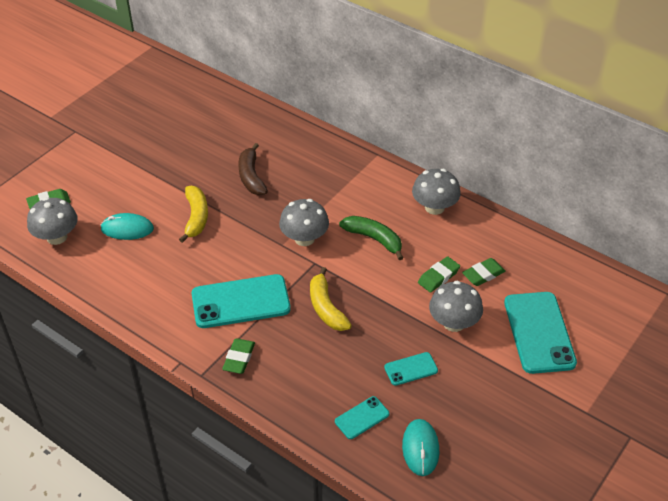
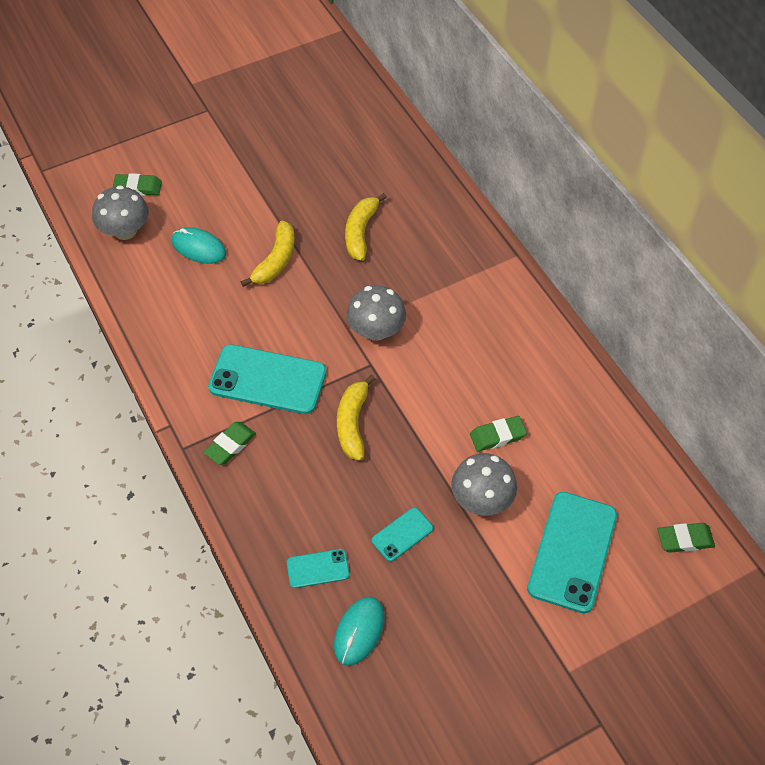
camera: 25 degrees right, 10 degrees up
brown banana [238,143,268,195] -> yellow banana [345,193,387,261]
green banana [339,216,403,260] -> none
turquoise phone [384,352,438,386] -> turquoise phone turned 45 degrees counterclockwise [371,507,433,562]
grey mushroom [412,169,461,215] -> none
green eraser [462,258,506,286] -> green eraser moved to [657,523,715,553]

